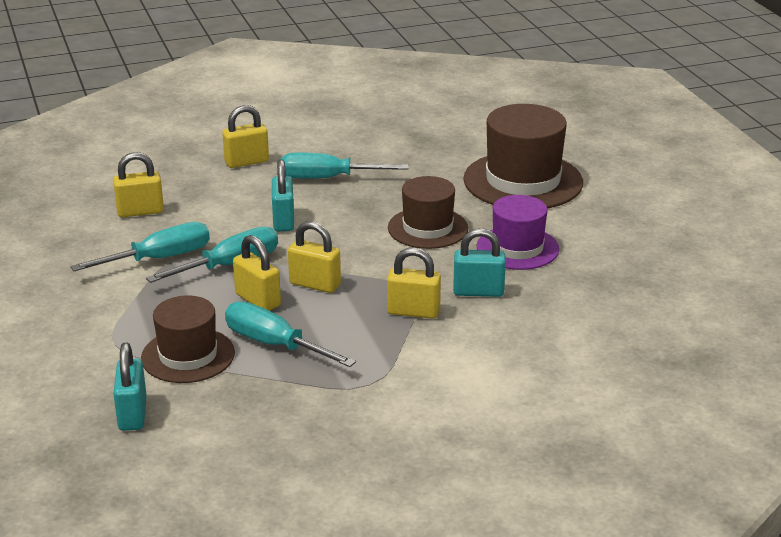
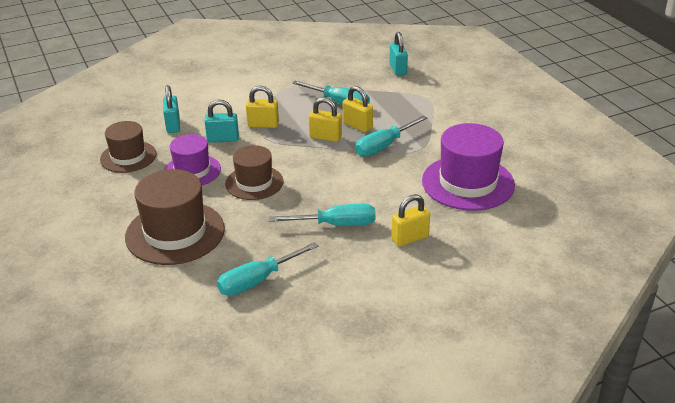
camera: 175 degrees right, 5 degrees up
turquoise screwdriver [71,222,210,271] -> turquoise screwdriver moved to [217,242,319,296]
yellow padlock [113,152,164,217] -> purple hat [422,123,515,211]
brown hat [141,296,235,383] -> brown hat moved to [100,121,157,173]
turquoise padlock [272,159,294,231] -> turquoise padlock moved to [163,85,180,133]

